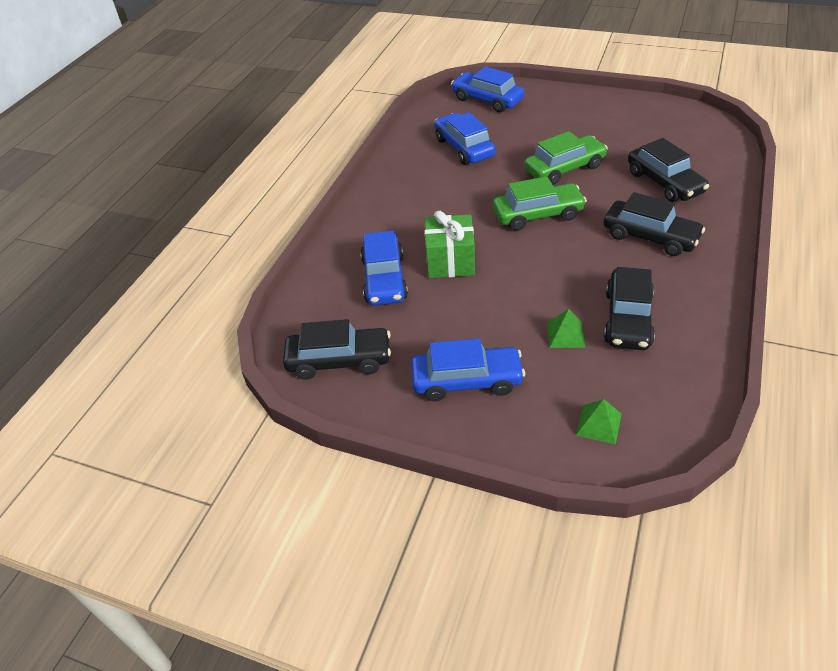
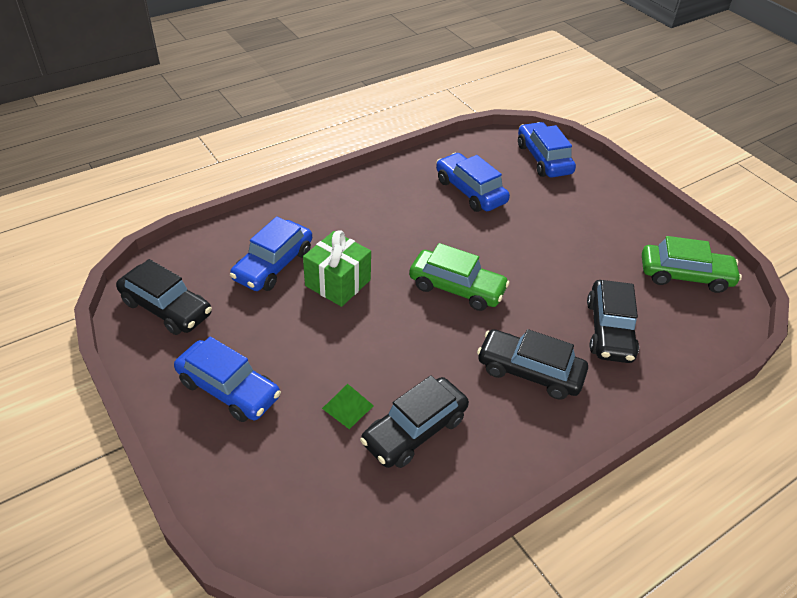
camera: 30 degrees right, 0 degrees up
blue car [434,112,496,165] -> blue car turned 45 degrees counterclockwise [436,153,510,212]
green car [524,131,608,185] -> green car moved to [642,236,742,293]
green pyramid [576,399,622,445] -> none
black car [604,192,705,256] -> black car turned 135 degrees clockwise [477,329,588,400]

